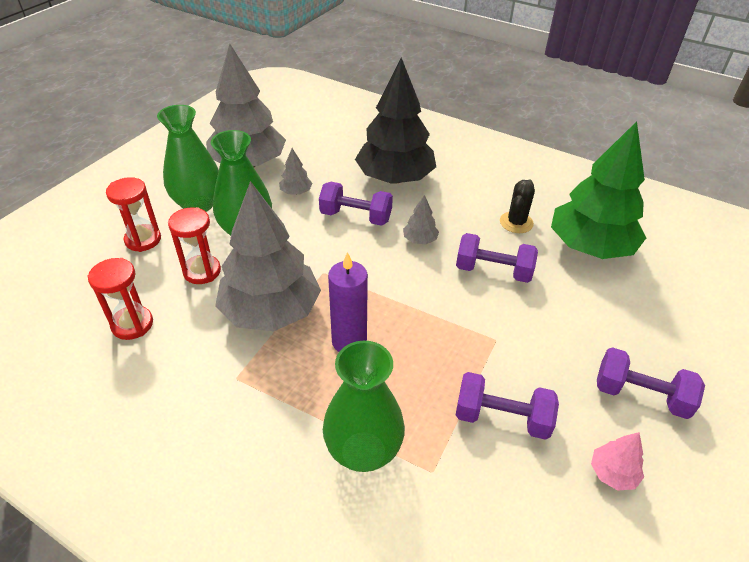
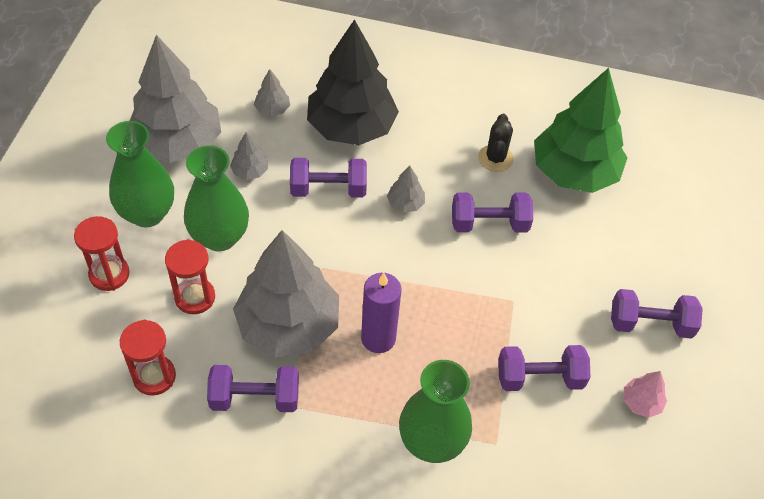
camera: 20 degrees left, 10 degrees up
none -> purple dumbbell [207,365,299,412]
none -> grey tree [254,69,290,116]

